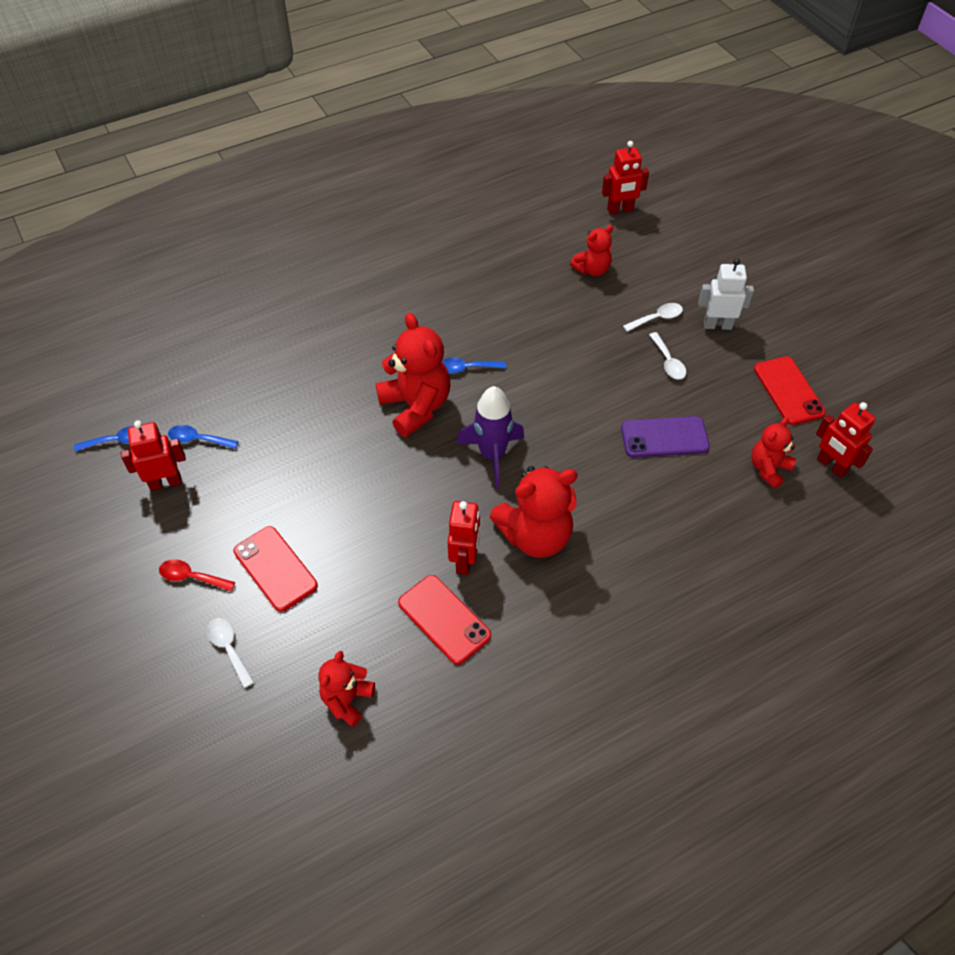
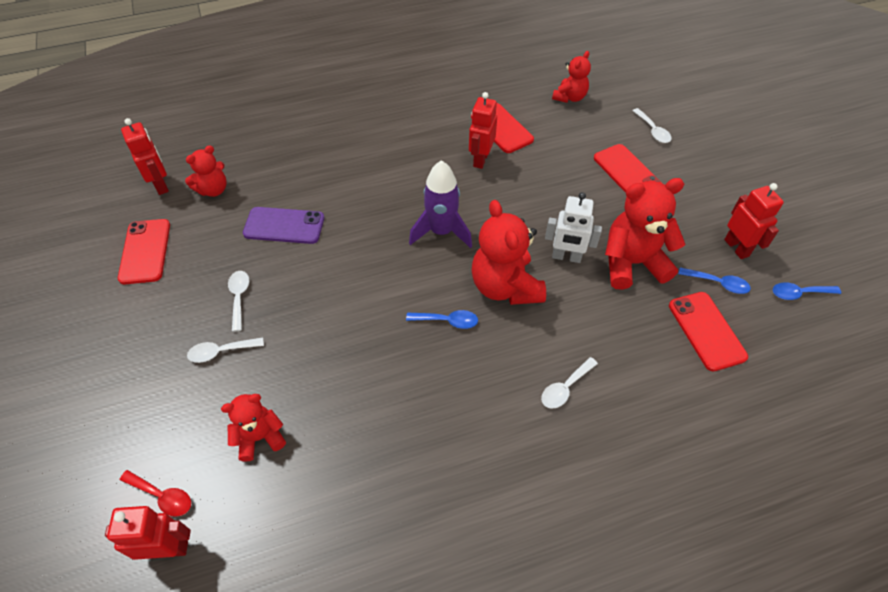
camera: 170 degrees left, 0 degrees up
red robot [121,420,186,491] -> red robot turned 105 degrees counterclockwise [724,183,784,259]
red spoon [159,559,235,591] -> red spoon moved to [120,470,191,517]
red teddy bear [490,466,578,558] -> red teddy bear moved to [605,178,685,290]
white robot [698,258,754,330] -> white robot moved to [545,192,602,263]
none -> white spoon [541,357,598,409]
none -> red phone [669,292,748,371]

